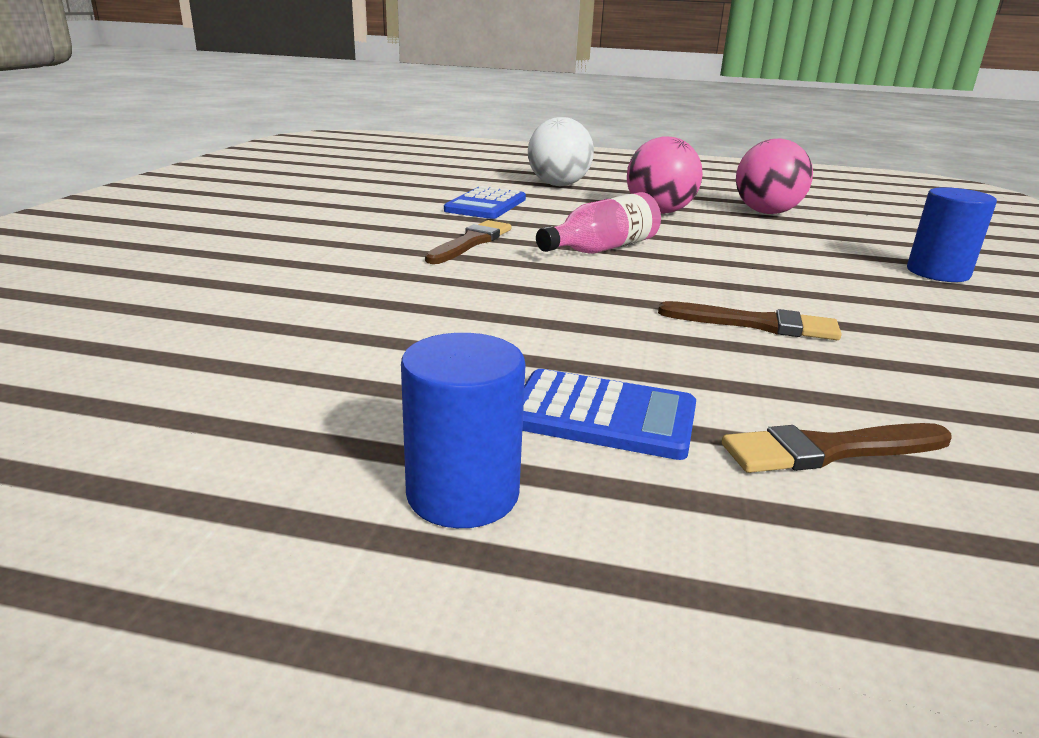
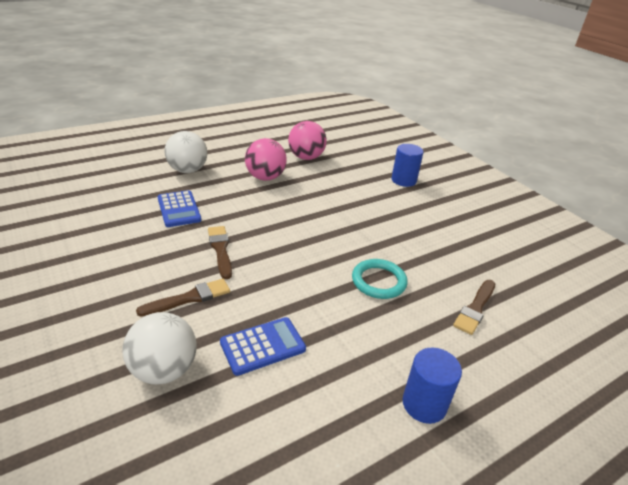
camera: 45 degrees left, 10 degrees up
blue calculator [522,369,696,460] -> blue calculator moved to [220,317,306,376]
pink bottle [536,192,661,254] -> none
brown brush [658,301,842,340] -> brown brush moved to [136,279,230,317]
none -> white ball [122,312,197,384]
none -> turquoise ring [352,259,408,299]

